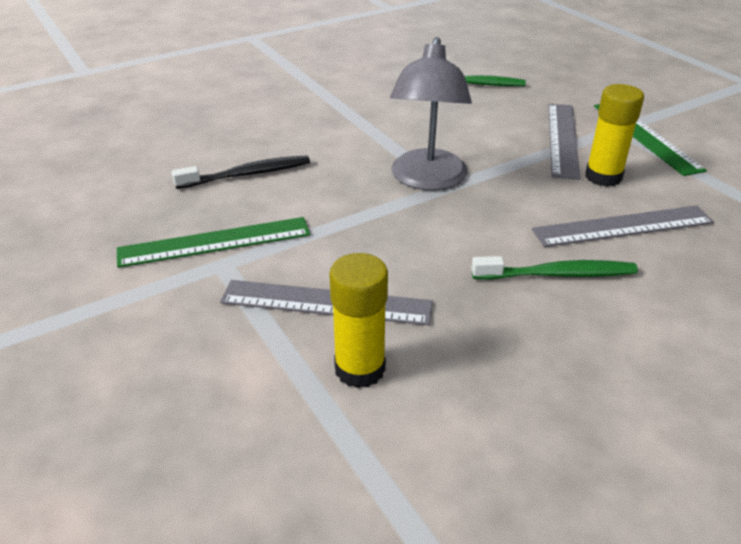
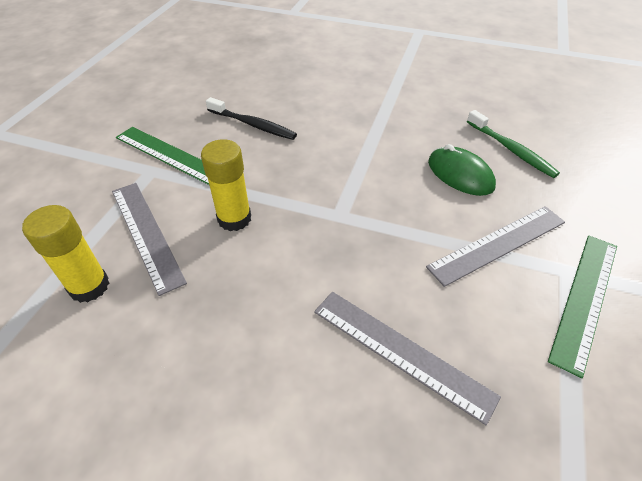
camera: 50 degrees right, 10 degrees up
grey lamp [390,37,472,190] -> none
green toothbrush [471,256,638,280] -> none
yellow glue stick [585,84,644,187] -> yellow glue stick moved to [201,139,251,231]
none -> green mouse [428,144,496,196]

